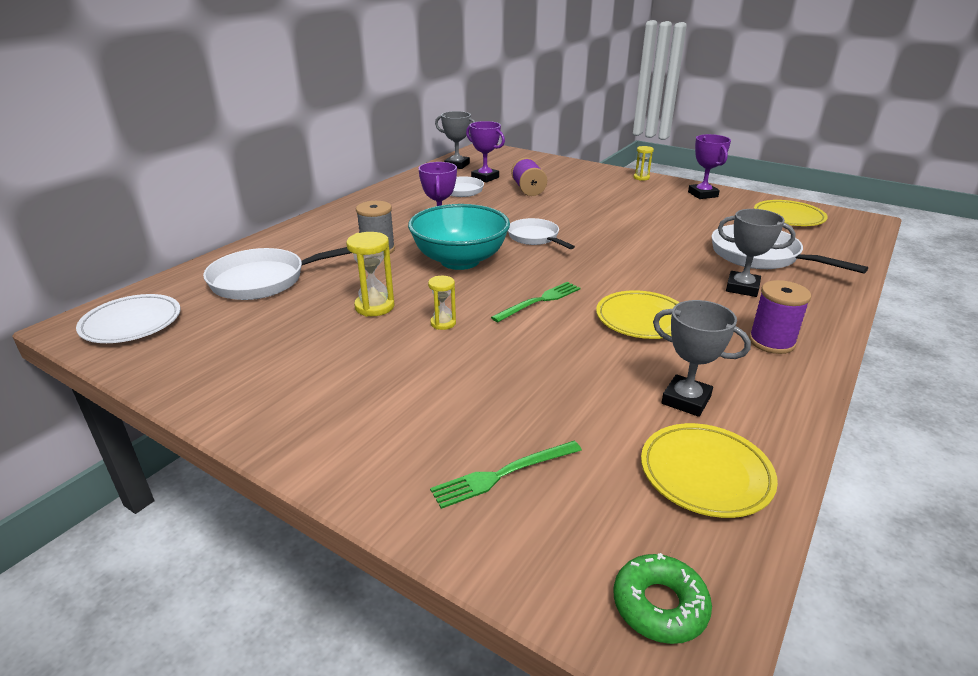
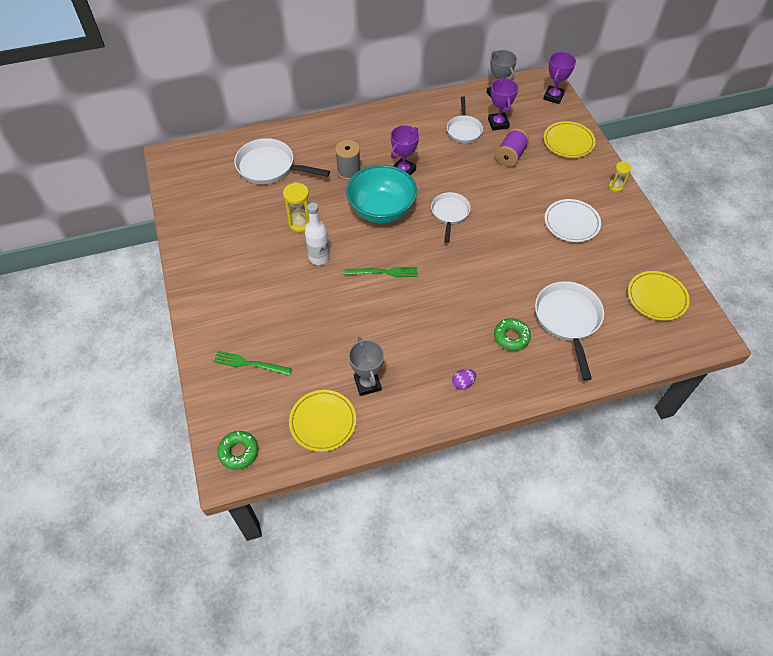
camera: 40 degrees right, 25 degrees up
white plate [76,294,181,343] -> white plate moved to [545,199,601,242]
yellow hourglass [428,276,456,330] -> white bottle [305,202,330,265]
yellow plate [596,290,680,339] -> yellow plate moved to [544,121,596,158]
purple trophy [688,134,731,199] -> purple trophy moved to [543,52,576,104]
grey trophy [718,209,796,297] -> green donut [494,318,531,351]
purple spool [749,280,811,354] -> purple egg [452,369,476,390]

